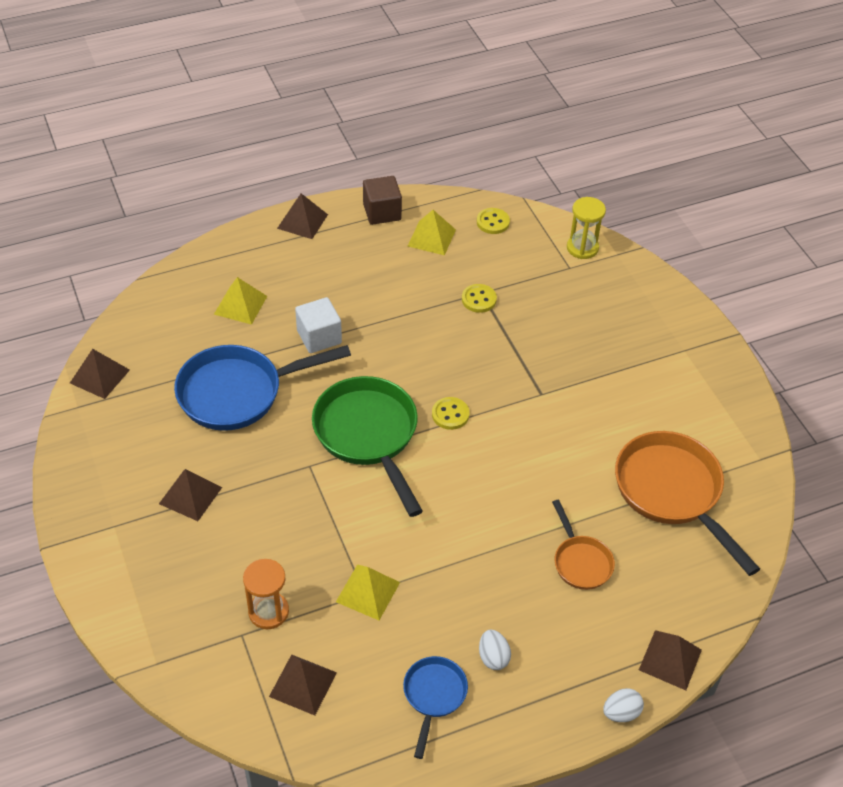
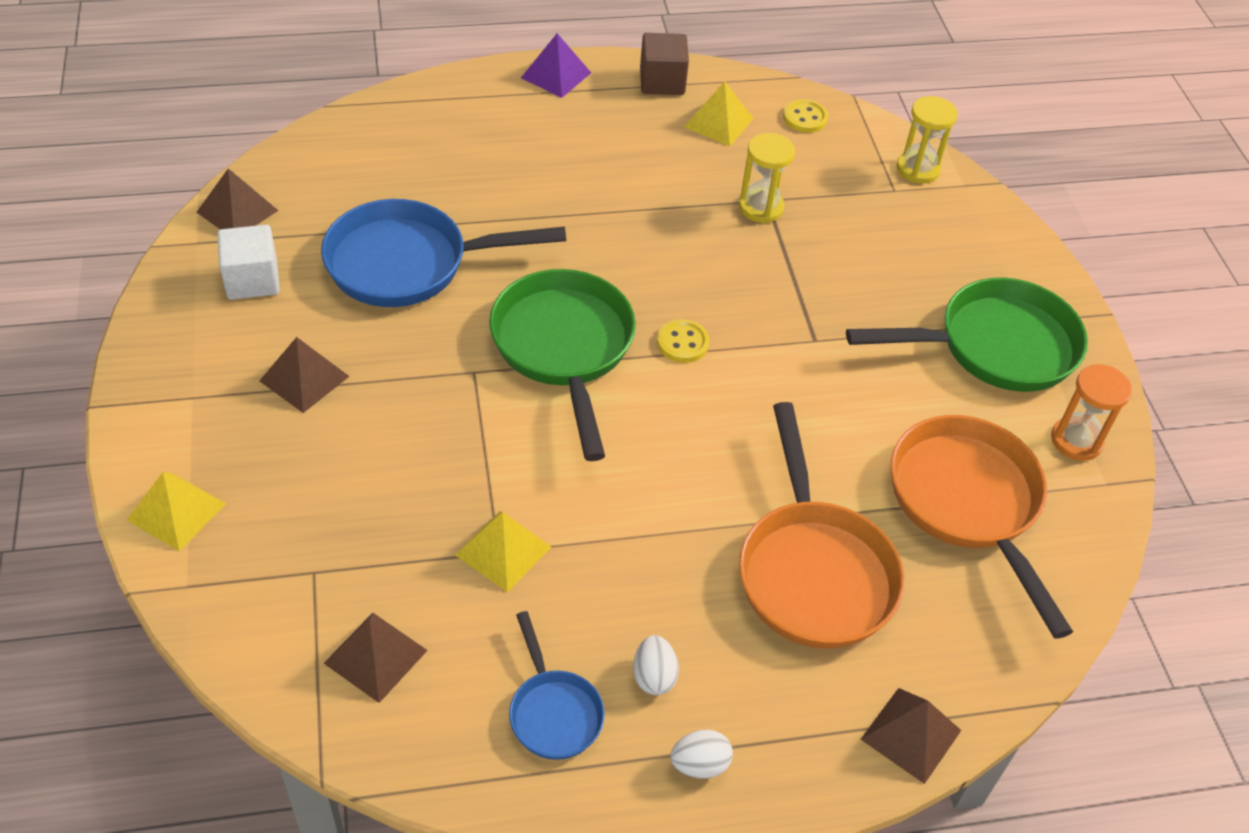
camera: 10 degrees right, 0 degrees up
yellow pyramid [214,277,267,325] -> yellow pyramid moved to [127,472,226,551]
orange hourglass [243,559,289,629] -> orange hourglass moved to [1051,364,1132,461]
brown pyramid [277,193,328,239] -> purple pyramid [521,33,591,98]
white cube [295,297,342,353] -> white cube moved to [217,225,280,300]
blue pan [403,656,468,759] -> blue pan turned 135 degrees clockwise [509,611,605,760]
yellow button [462,284,497,313] -> yellow hourglass [739,133,795,223]
orange pan [552,500,615,590] -> orange pan [739,402,905,648], size x1.88
white egg [603,688,644,722] -> white egg moved to [670,729,733,779]
none -> green pan [846,278,1088,392]

